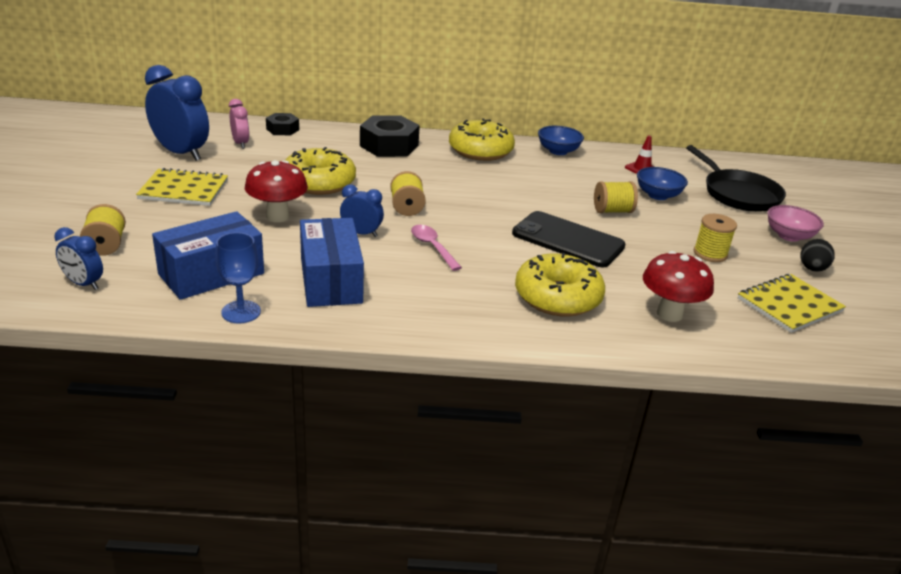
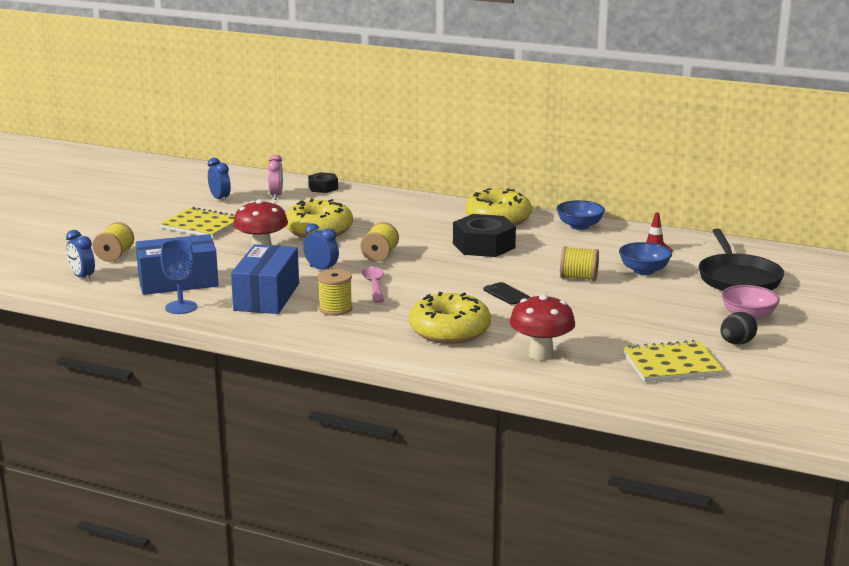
camera: 25 degrees right, 10 degrees down
blue clock [145,65,209,161] -> blue clock [208,158,231,203], size x0.53
black nut [360,115,420,157] -> black nut moved to [453,214,516,257]
black phone [512,211,625,267] -> black phone [483,282,530,305], size x0.47
yellow spool [694,214,737,262] -> yellow spool moved to [318,269,352,316]

